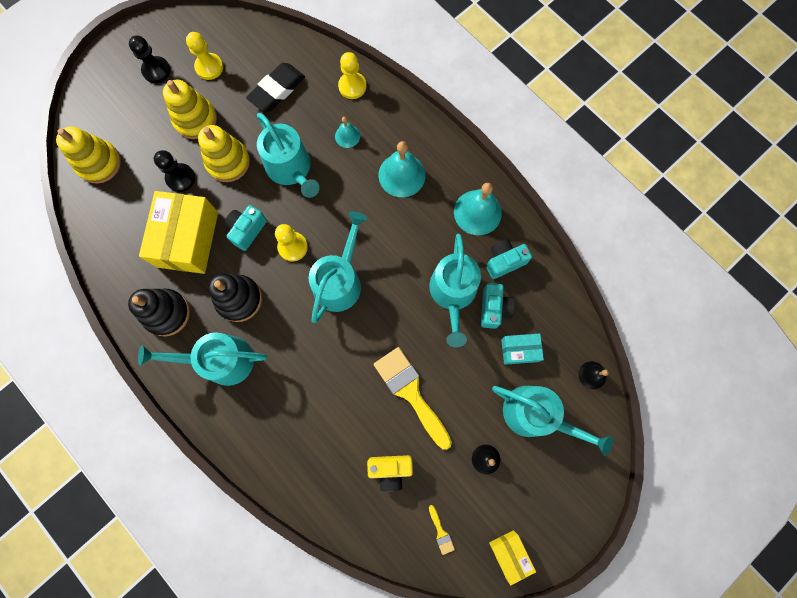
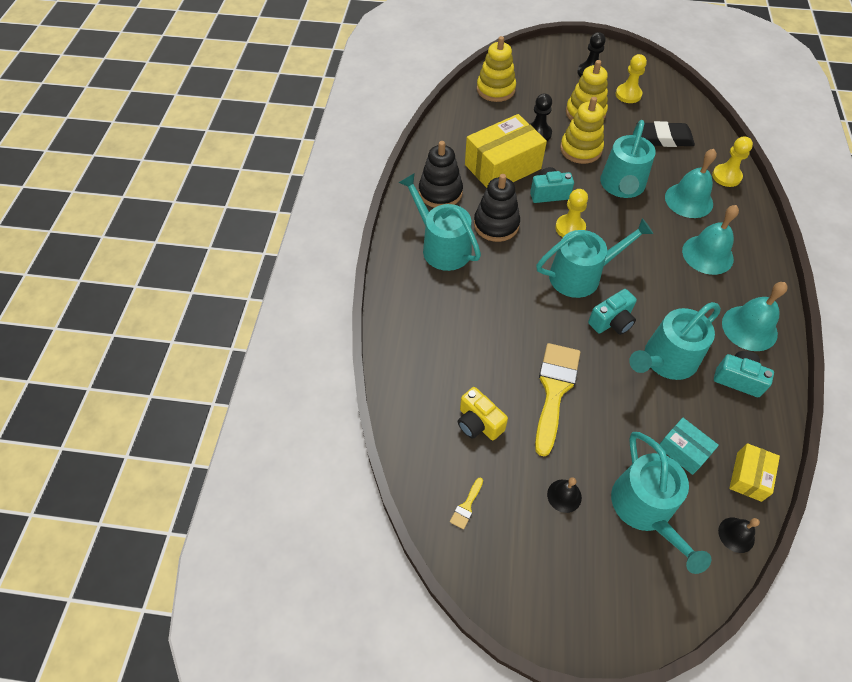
camera: 50 degrees right, 20 degrees down
turquoise bell [335,117,360,148] -> turquoise bell [665,149,717,218], size x1.83
turquoise camera [481,283,515,329] -> turquoise camera moved to [588,289,637,335]
yellow box [489,530,536,585] -> yellow box moved to [729,443,780,502]

